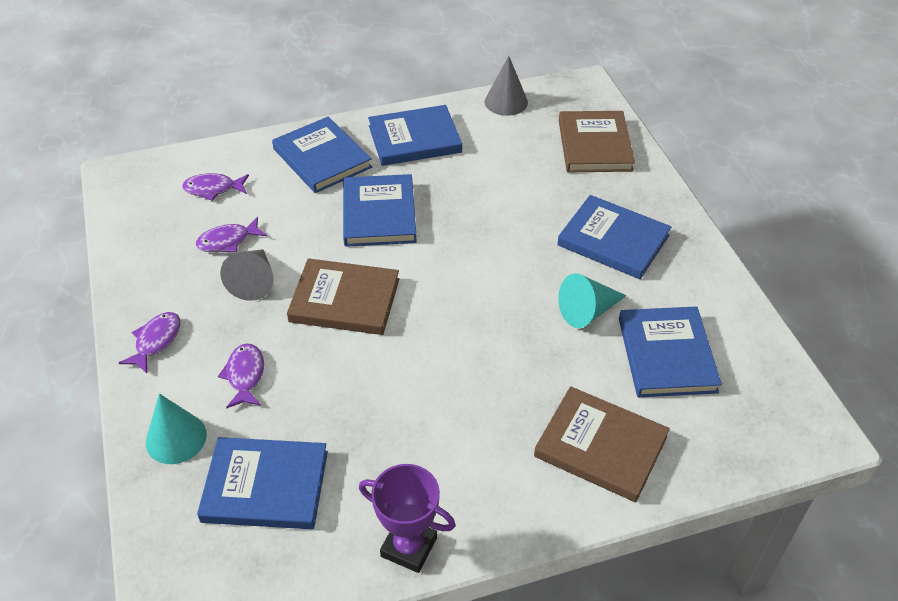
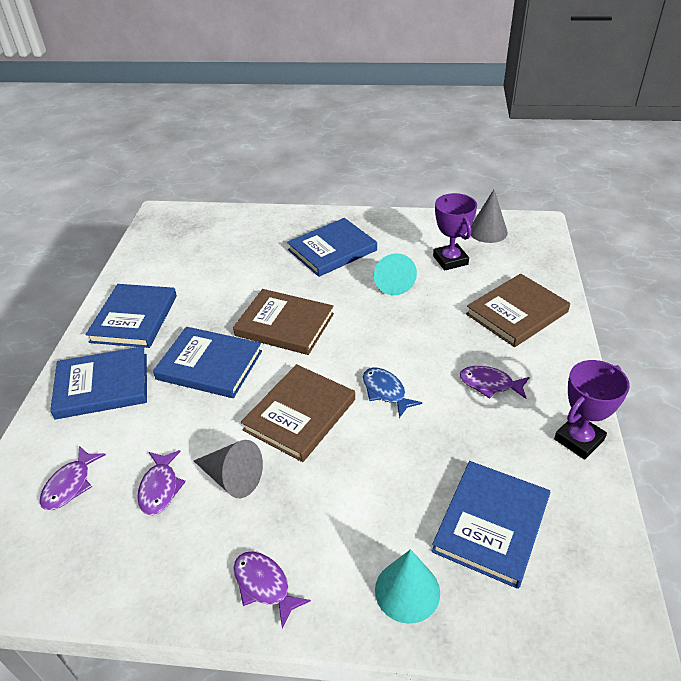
camera: 65 degrees left, 5 degrees down
purple fish [218,343,264,409] -> purple fish moved to [459,366,530,399]
grey cone [485,56,528,116] -> grey cone moved to [471,190,508,243]
brown book [559,111,635,172] -> brown book moved to [233,289,334,355]
blue book [619,306,722,397] -> purple trophy [433,193,477,270]
none -> blue fish [363,368,422,418]

